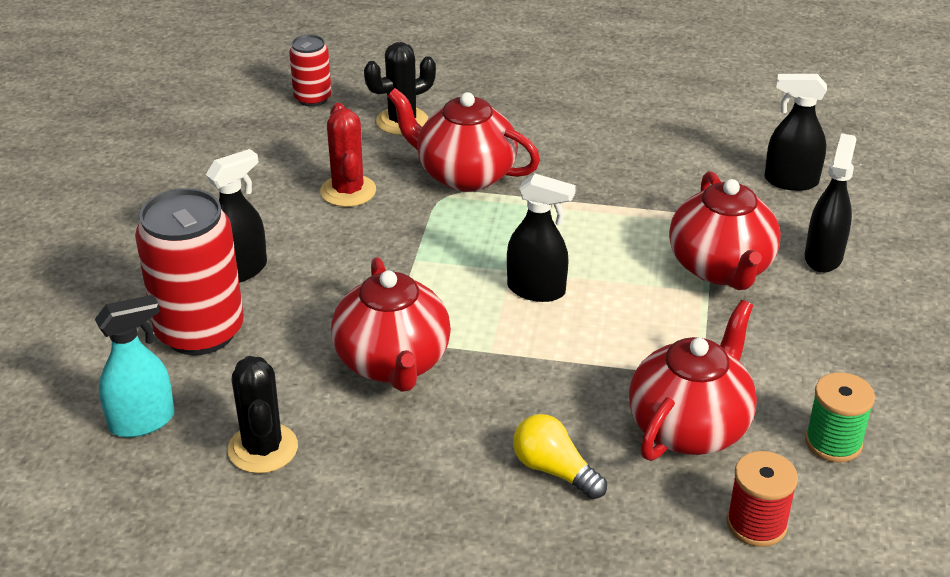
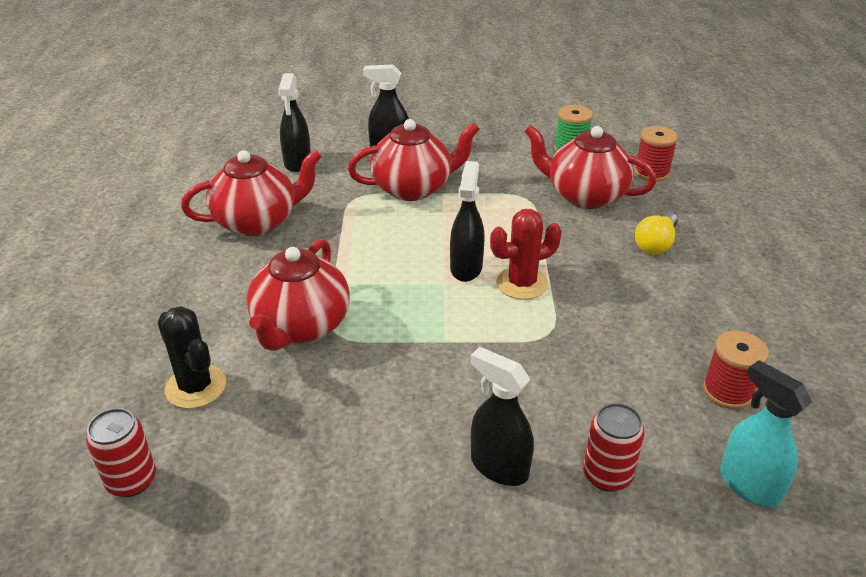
camera: 100 degrees left, 0 degrees up
red can [135,188,244,355] -> red can [583,403,645,492], size x0.53
black cactus [228,356,298,474] -> red spool [703,331,769,409]
red cactus [320,103,376,207] -> red cactus moved to [490,209,562,300]
red teapot [331,257,451,392] -> red teapot moved to [181,150,322,236]

